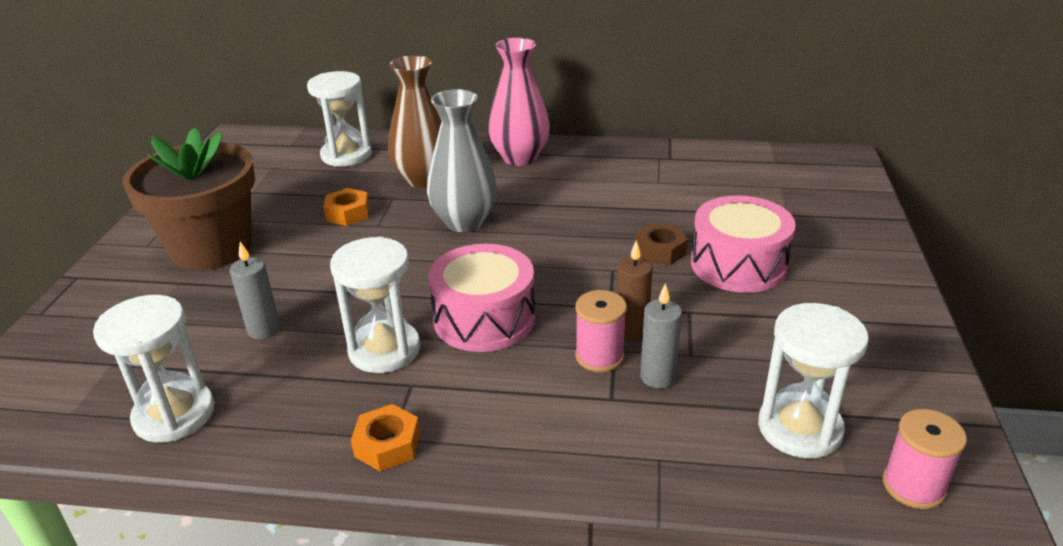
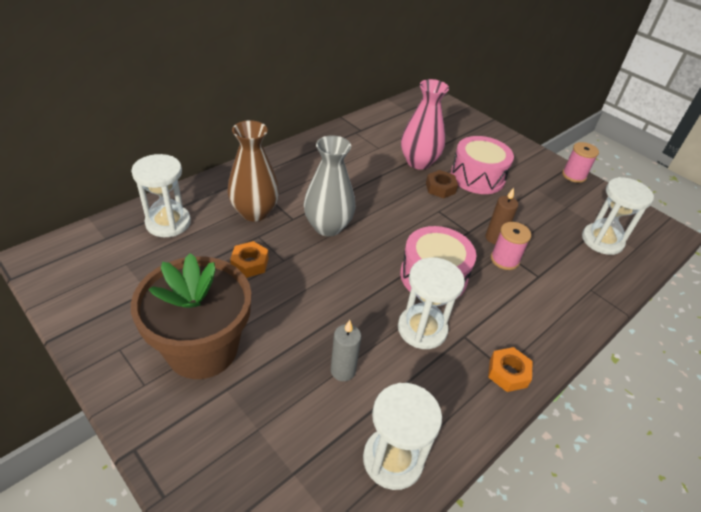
camera: 55 degrees left, 10 degrees up
pink vase [488,38,550,166] -> pink vase moved to [401,79,449,170]
grey candle [640,283,682,388] -> none
pink spool [882,409,967,509] -> pink spool moved to [562,142,599,183]

